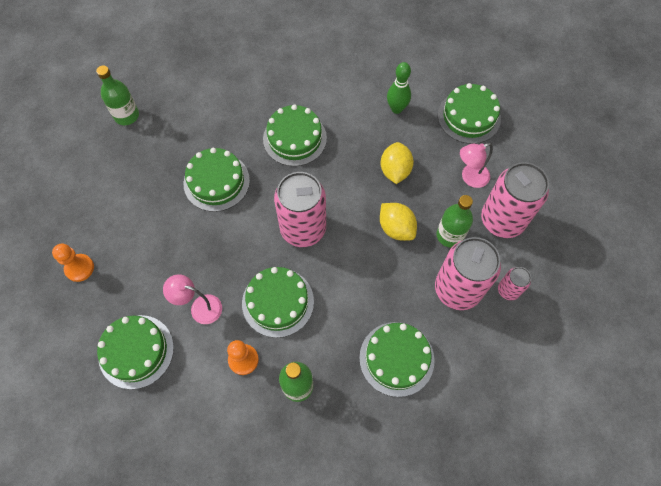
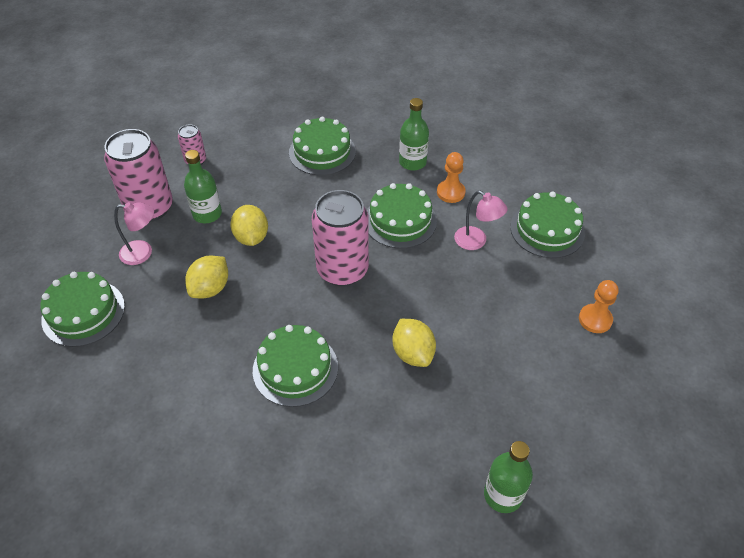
camera: 155 degrees left, 15 degrees down
green cake [184,148,250,212] -> yellow lemon [393,319,436,367]
green bowling pin [387,62,411,114] -> none
pink can [435,237,501,310] -> none

